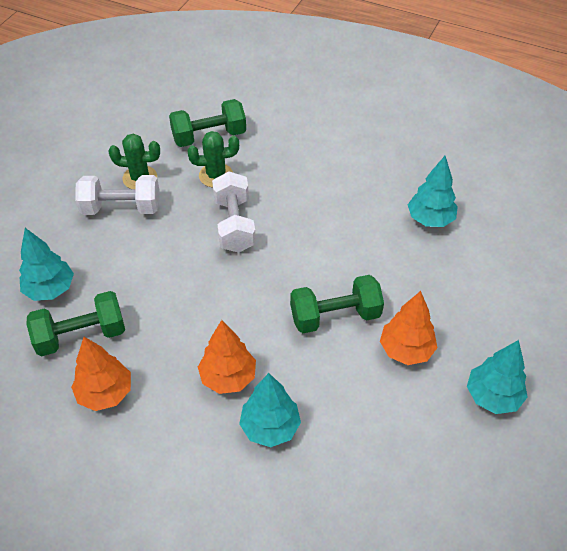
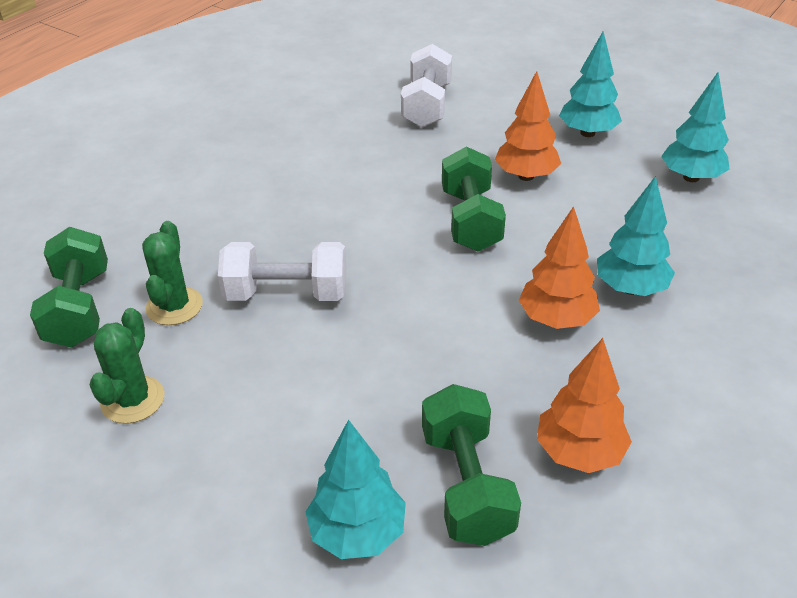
camera: 80 degrees left, 10 degrees down
white dumbbell [75,175,159,215] -> white dumbbell moved to [401,44,452,128]
turquoise tree [408,156,458,227] -> turquoise tree moved to [661,72,730,182]

